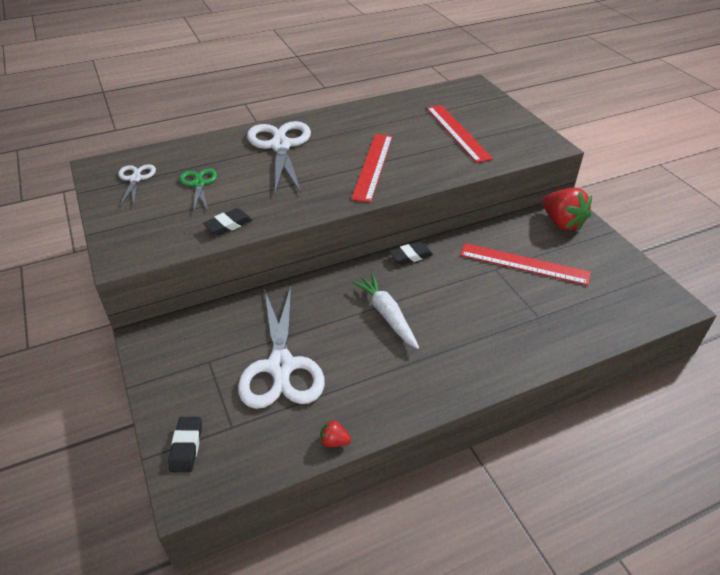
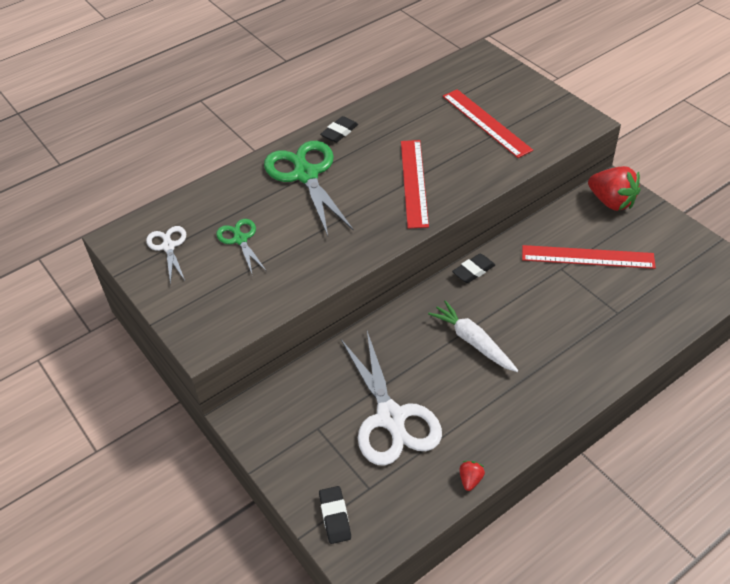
camera: 10 degrees left, 5 degrees up
black eraser [203,208,252,236] -> black eraser moved to [320,116,358,143]
white scissors [247,121,311,194] -> green scissors [264,141,354,236]
red strawberry [320,419,351,447] -> red strawberry turned 105 degrees clockwise [459,461,485,491]

